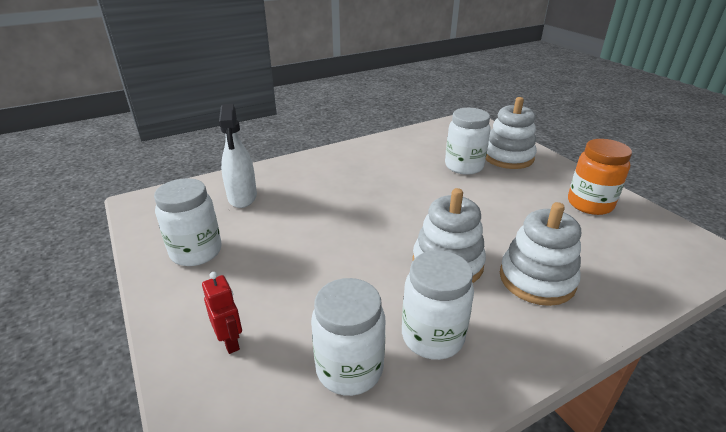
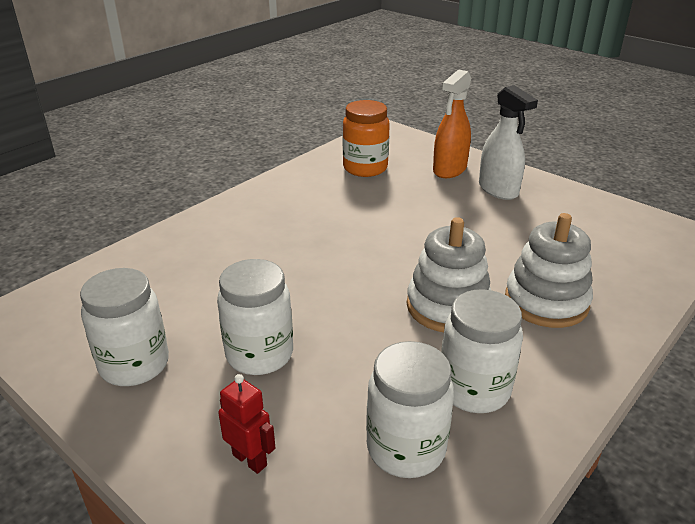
camera: 20 degrees left, 0 degrees up
white spray bottle [219,104,257,208] -> white spray bottle moved to [479,85,538,200]
white jar [445,108,491,175] -> white jar moved to [217,259,293,375]
white stacking toy [485,97,537,169] -> orange spray bottle [433,69,471,178]
orange jar [568,139,632,215] -> orange jar moved to [343,100,390,177]

